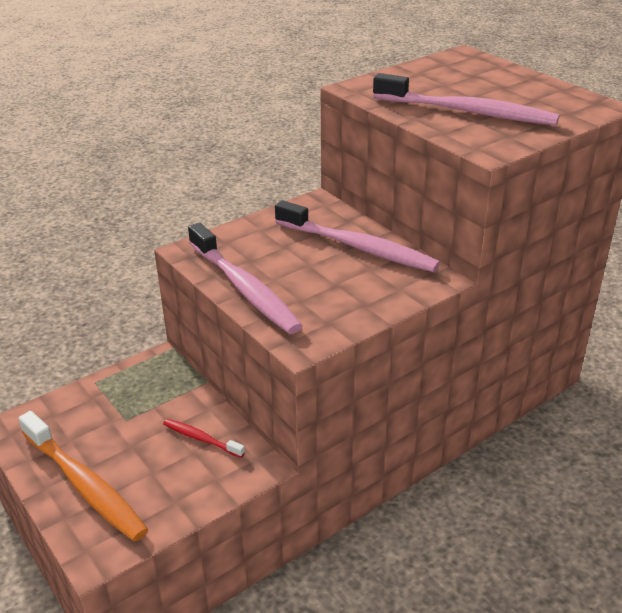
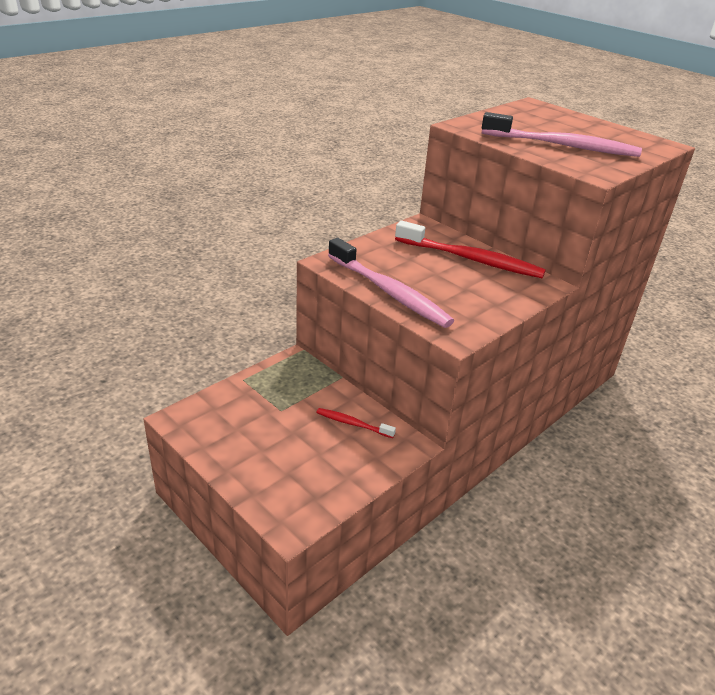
camera: 10 degrees left, 0 degrees up
orange toothbrush [18,411,148,542] -> none
pink toothbrush [275,200,440,272] -> red toothbrush [395,220,546,278]

